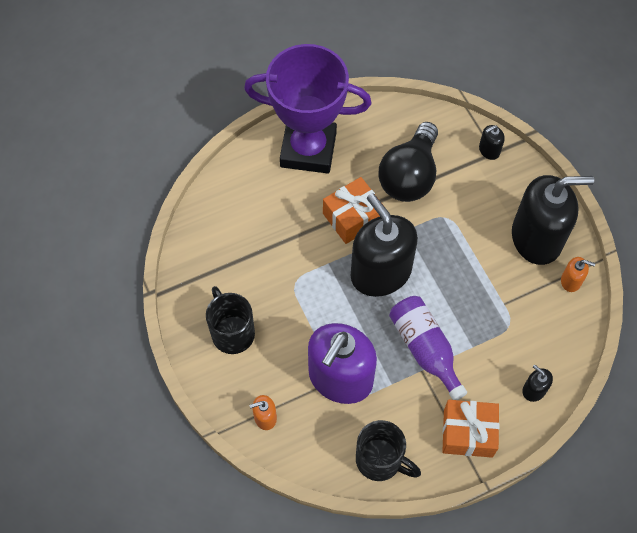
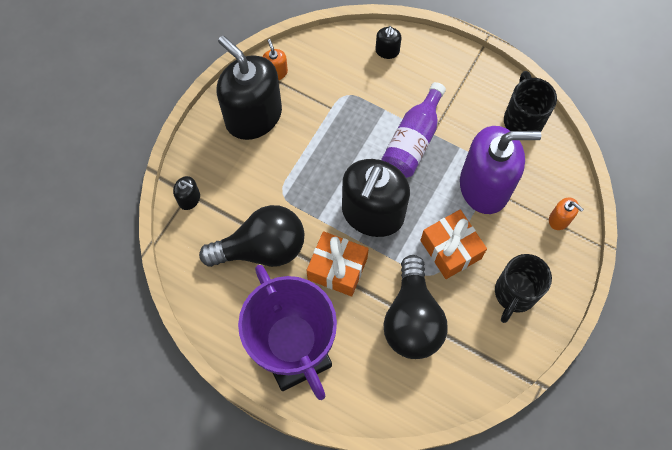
camera: 125 degrees left, 5 degrees up
orange gift [442,400,500,458] -> orange gift moved to [420,209,487,279]
none -> black light bulb [383,255,447,359]

